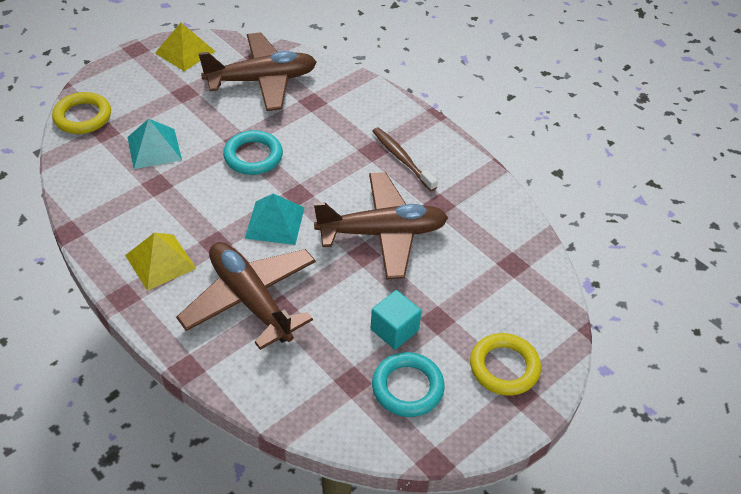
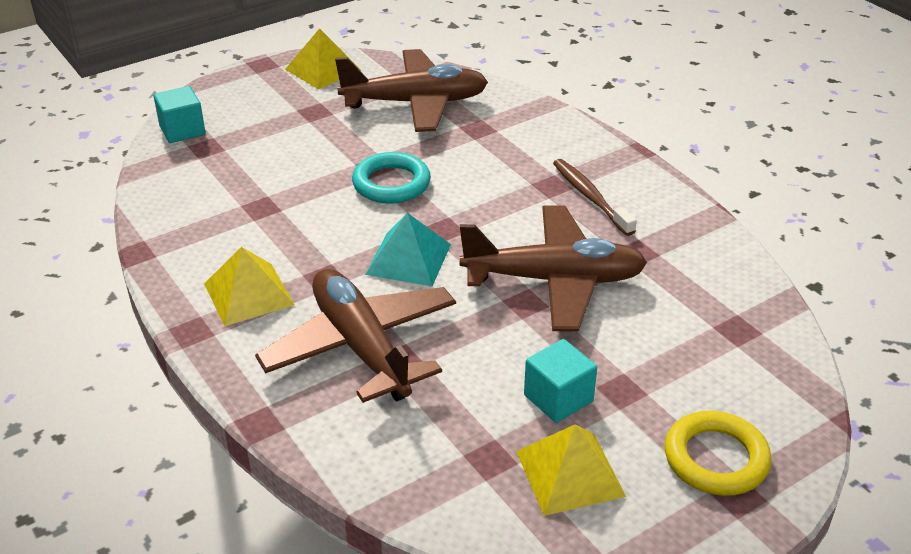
camera: 10 degrees right, 10 degrees down
yellow ring [52,92,111,134] -> turquoise cube [154,86,205,143]
turquoise pyramid [127,119,182,169] -> none
turquoise ring [372,352,445,417] -> yellow pyramid [516,425,626,516]

